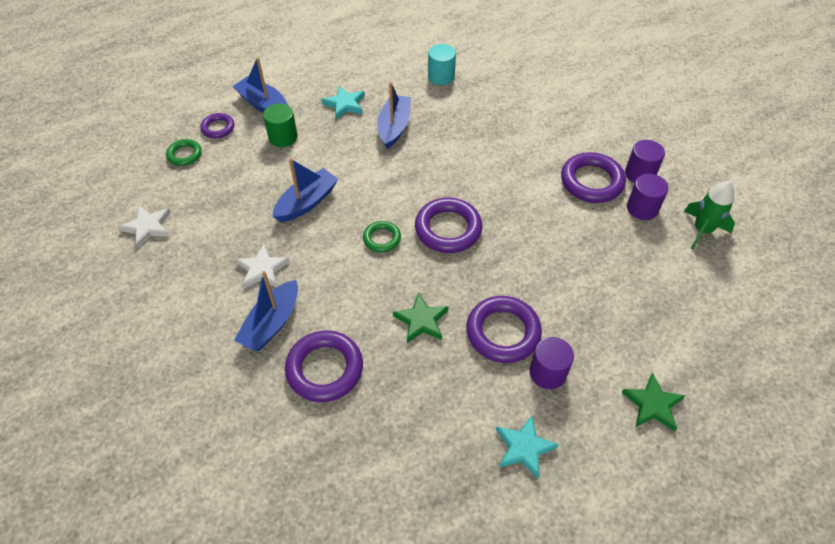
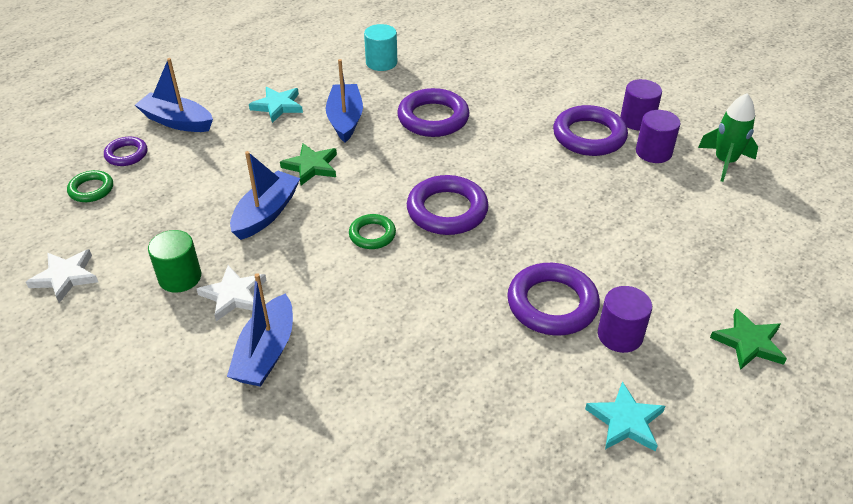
camera: 15 degrees left, 10 degrees down
green cylinder [263,103,298,147] -> green cylinder moved to [148,230,201,293]
purple ring [285,331,363,402] -> purple ring moved to [397,88,470,137]
green star [393,293,448,343] -> green star moved to [280,143,337,185]

